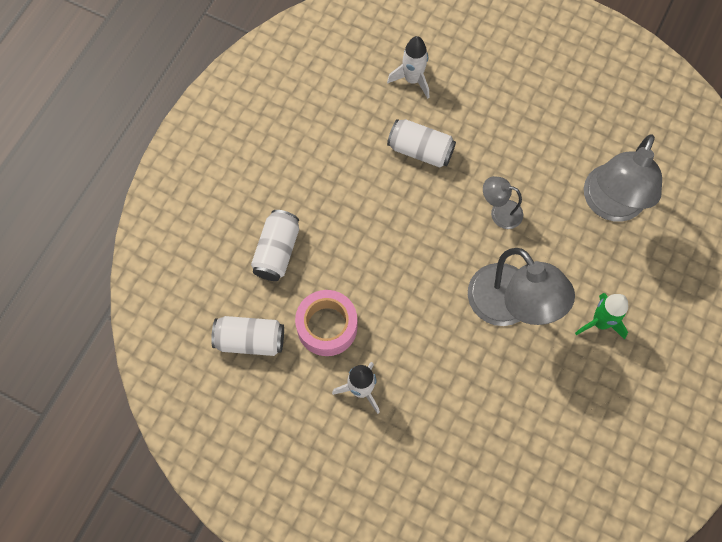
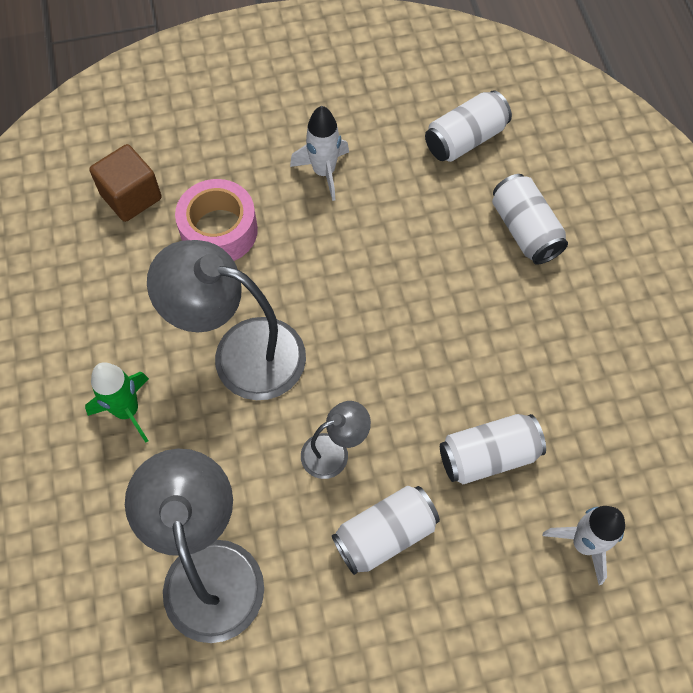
camera: 140 degrees right, 5 degrees down
pink tape [295,290,357,356] -> pink tape moved to [175,179,258,261]
none -> brown cube [89,144,162,222]
none -> white can [332,486,440,575]

